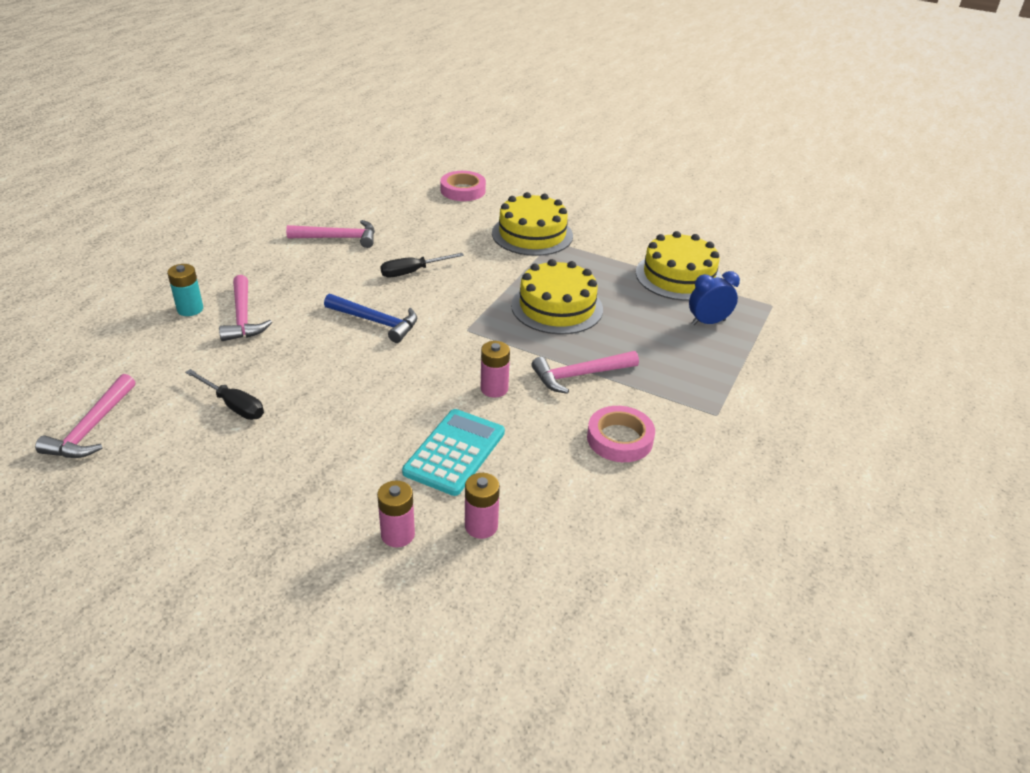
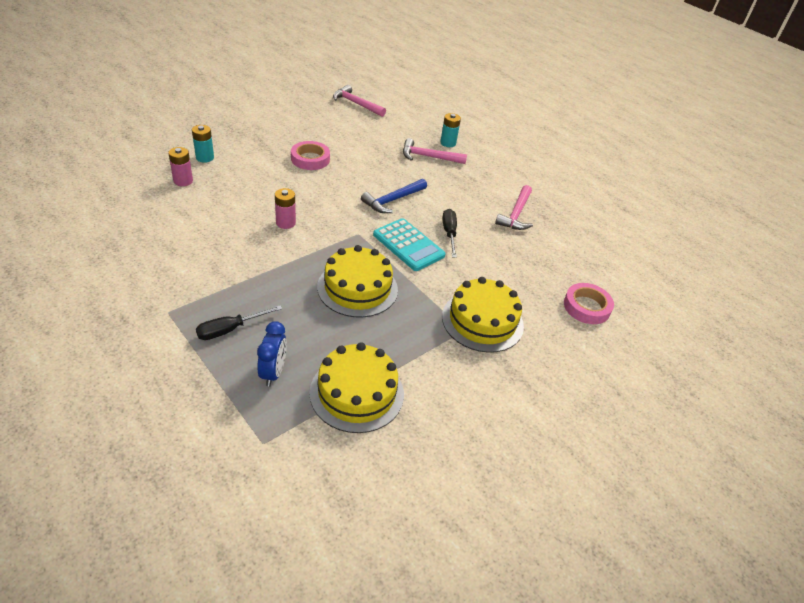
camera: 110 degrees right, 5 degrees up
black screwdriver [185,369,264,420] -> black screwdriver moved to [196,306,282,340]
pink battery [377,480,415,547] -> turquoise battery [192,125,214,163]
turquoise calculator [402,409,505,496] -> turquoise calculator moved to [373,218,446,271]
pink hammer [531,351,639,394] -> none
pink tape [587,406,655,462] -> pink tape moved to [291,141,330,170]

